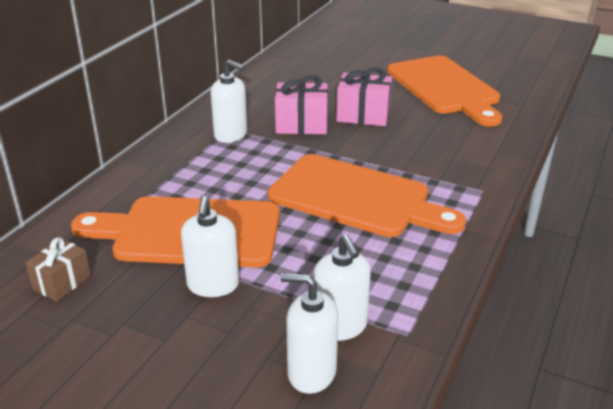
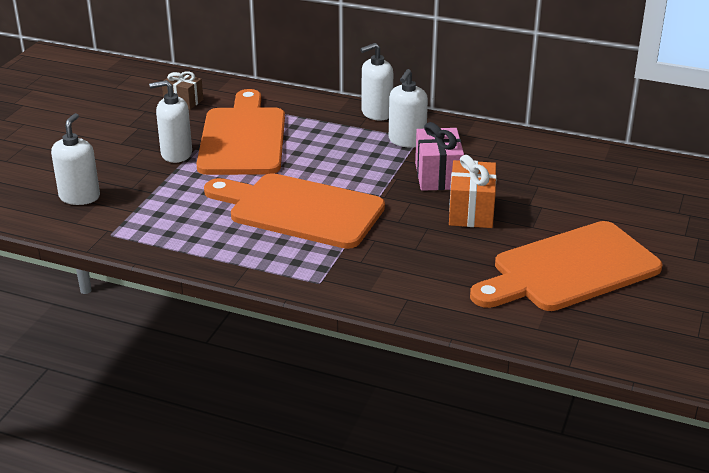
camera: 85 degrees right, 0 degrees up
orange cutting board [268,154,466,237] -> orange cutting board turned 90 degrees clockwise [204,173,385,249]
white soap dispenser [313,234,371,341] -> white soap dispenser moved to [360,43,393,121]
pink gift [337,67,392,126] -> orange gift [449,155,497,228]

